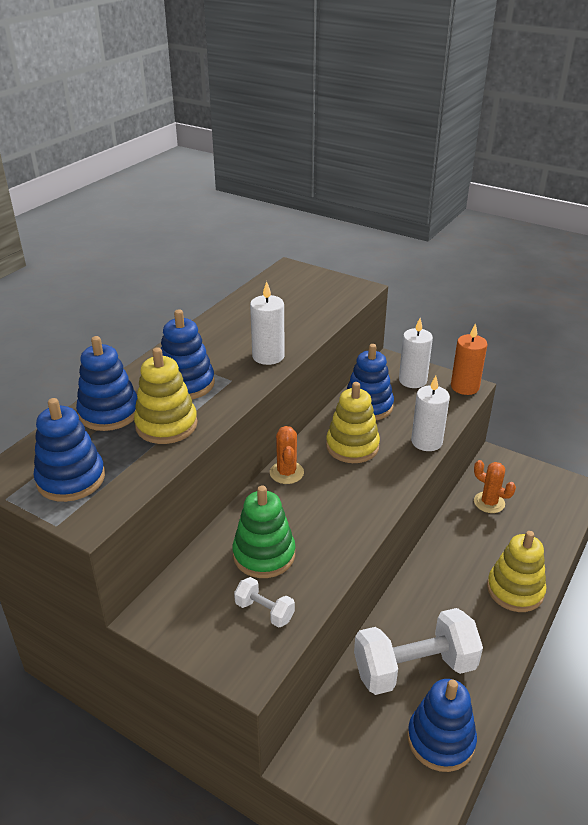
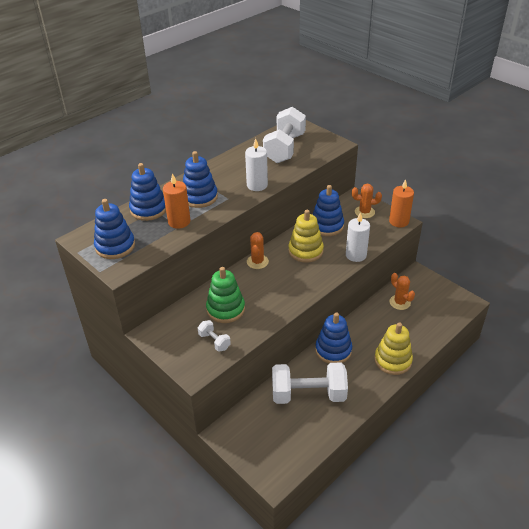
camera: 15 degrees right, 5 degrees up
yellow stacking toy [134,347,198,444] -> orange candle [163,173,190,229]
white candle [399,318,433,388] -> orange cactus [352,184,382,218]
blue stacking toy [407,679,477,772] -> blue stacking toy moved to [315,312,352,364]
none -> white dumbbell [263,107,306,163]

